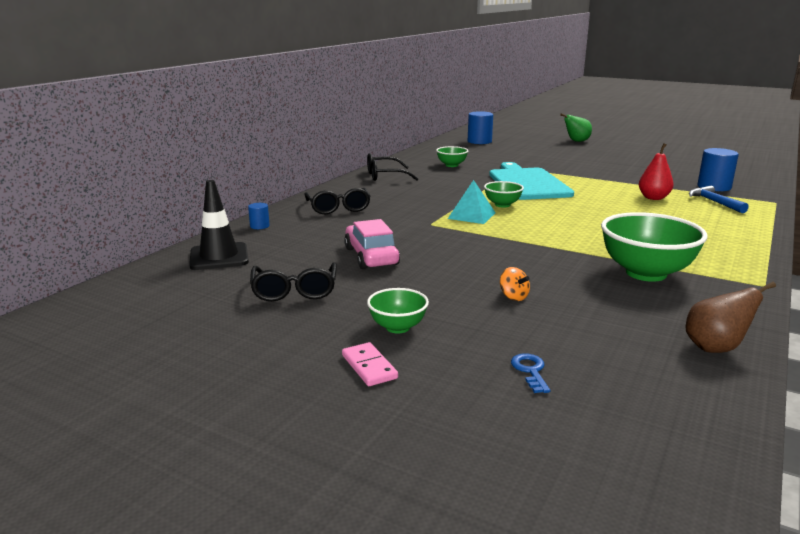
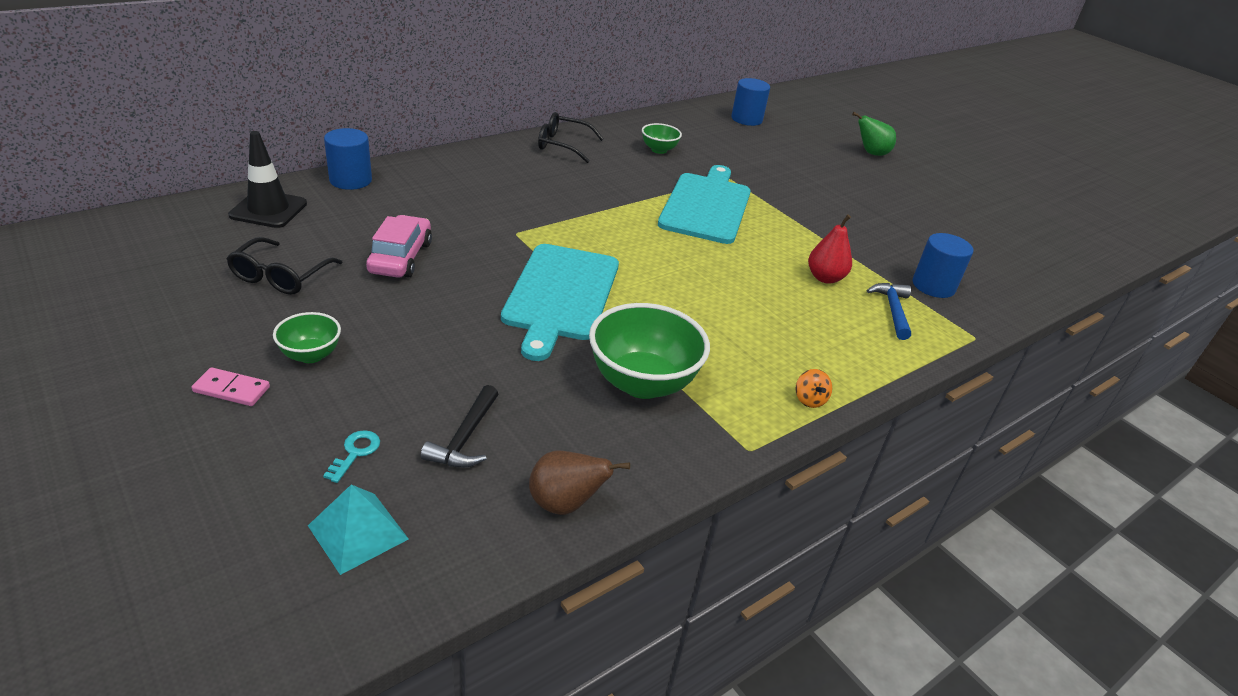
camera: 20 degrees right, 15 degrees up
blue cylinder [248,203,270,229] -> blue cylinder [324,128,372,190], size x1.95
black glasses [304,188,371,214] -> none
pink domino [342,342,398,386] -> pink domino turned 75 degrees counterclockwise [192,367,270,406]
turquoise pyramid [448,180,496,224] -> turquoise pyramid moved to [308,485,408,575]
green bowl [484,181,524,208] -> none
orange spinning top [500,267,530,301] -> orange spinning top moved to [795,369,832,408]
blue key [511,354,550,393] -> turquoise key [323,430,380,483]
none -> black hammer [421,385,498,468]
none -> turquoise cutting board [501,244,619,361]

